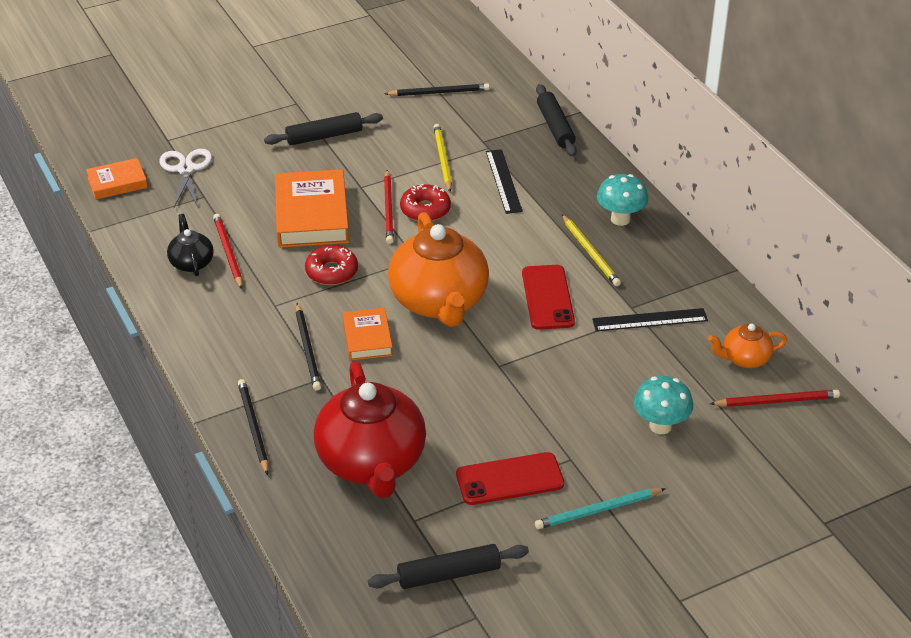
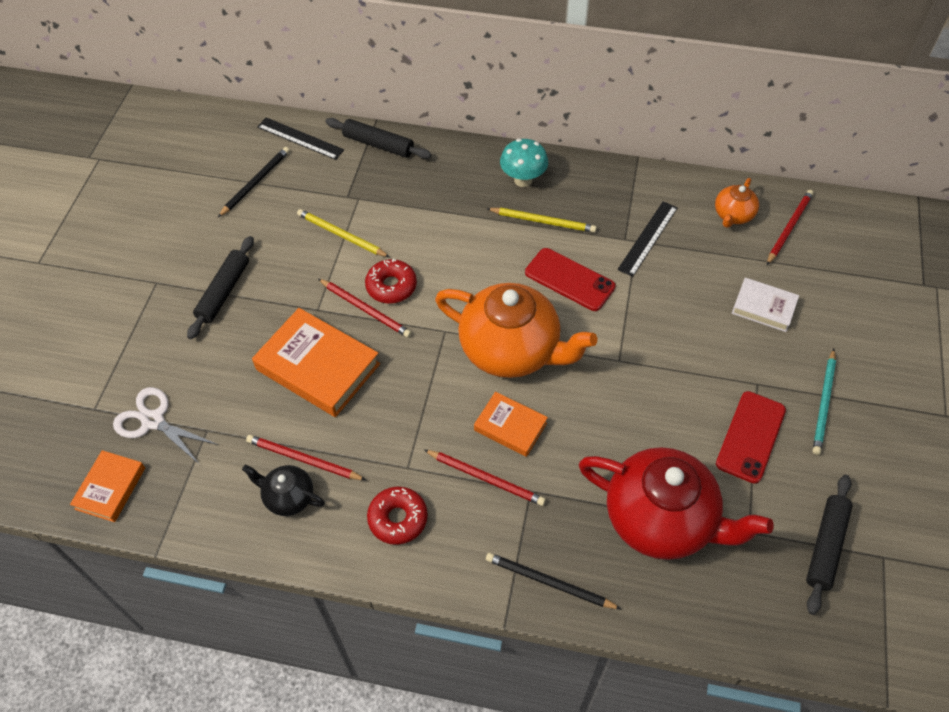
camera: 50 degrees left, 15 degrees up
black pencil [296,303,321,391] -> red pencil [424,450,546,506]
red donut [305,245,358,285] -> red donut moved to [367,487,428,545]
black ruler [486,149,523,214] -> black ruler moved to [257,117,344,160]
turquoise mushroom [634,376,693,434] -> white book [732,278,799,332]

